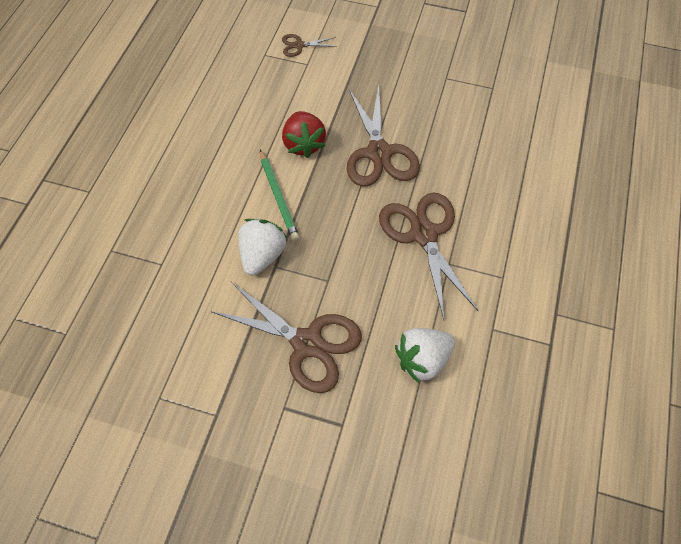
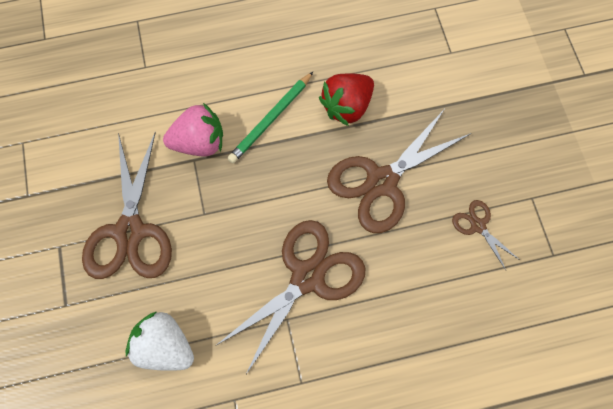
camera: 60 degrees right, 10 degrees up
white strawberry [238,219,287,276] -> pink strawberry [163,103,223,156]
brown scissors [282,34,337,57] -> brown scissors moved to [452,200,520,270]

